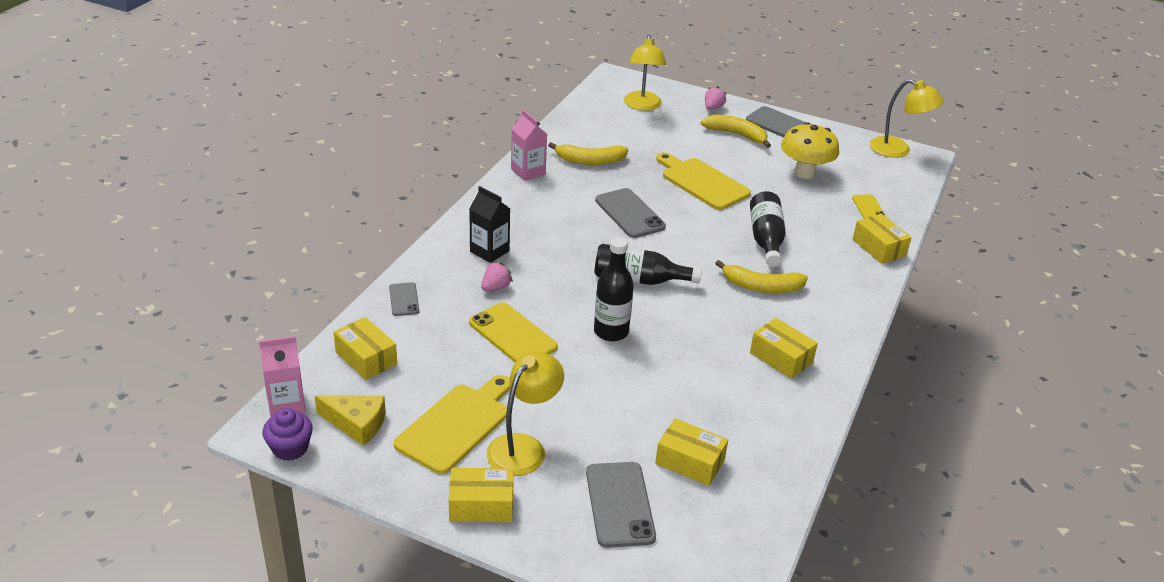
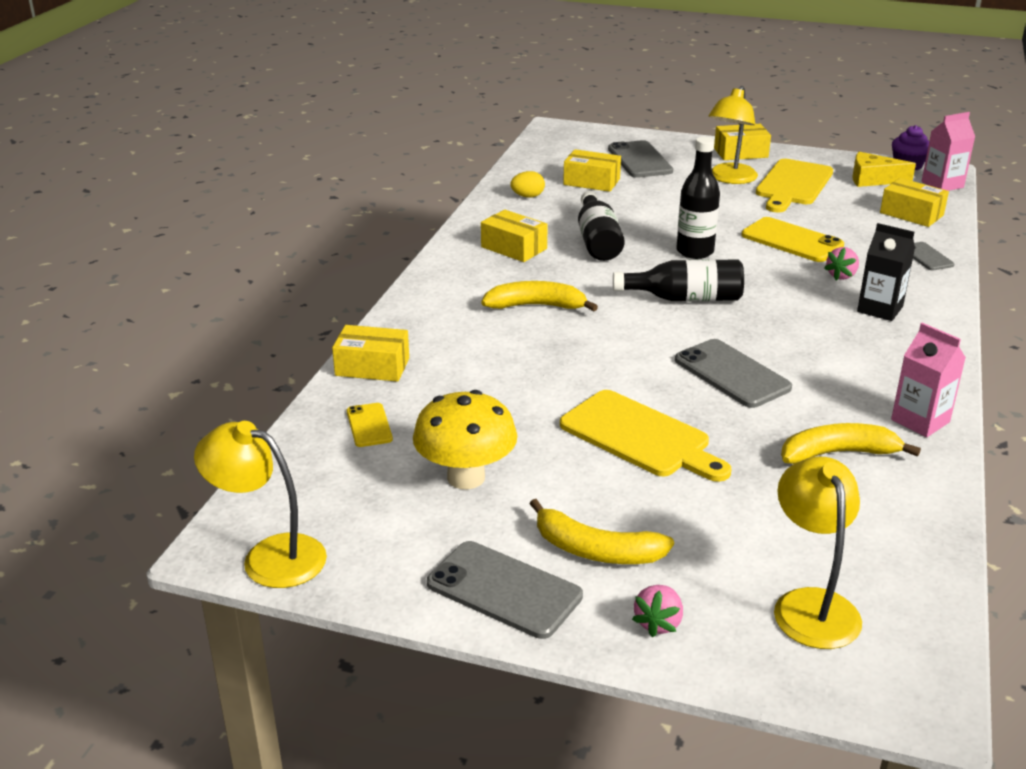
camera: 175 degrees right, 5 degrees down
black bottle [750,191,786,267] -> black bottle moved to [578,191,625,261]
yellow box [853,214,912,264] -> yellow box turned 45 degrees counterclockwise [332,325,409,382]
none -> yellow egg [510,171,545,197]

